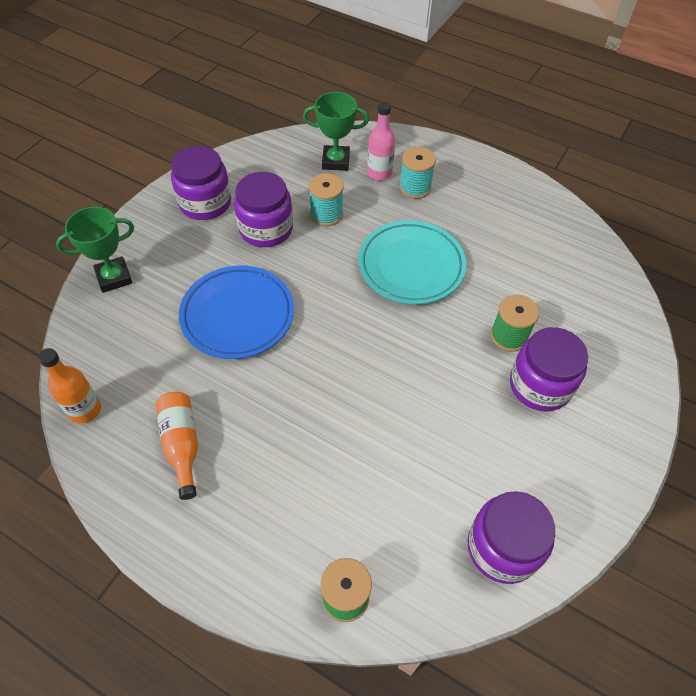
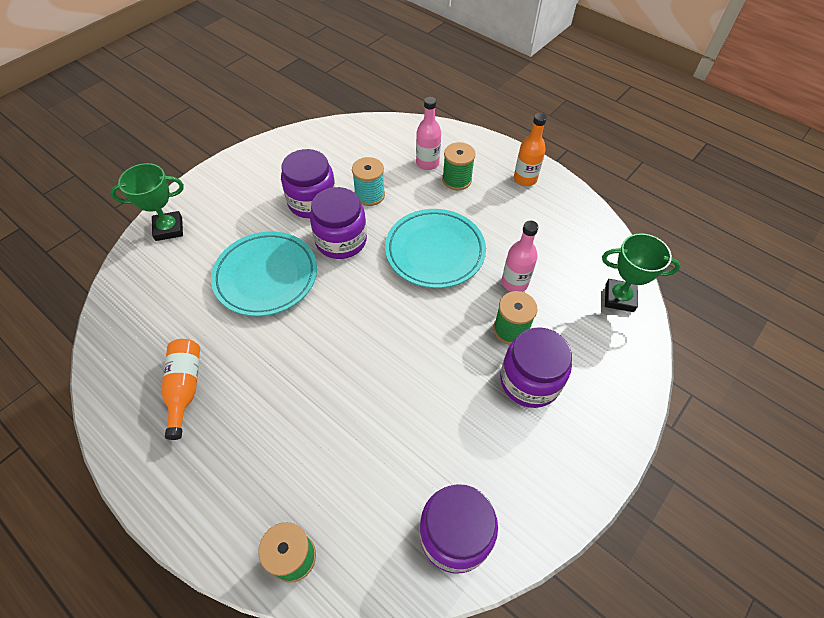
camera: 10 degrees right, 0 degrees up
orange bottle [38,348,101,424] -> orange bottle moved to [514,113,547,186]
purple jar [171,146,231,220] -> purple jar moved to [310,187,367,259]
blue plate [179,266,294,359] -> turquoise plate [211,231,317,316]
green trophy [303,92,369,171] -> green trophy moved to [602,233,680,312]
turquoise spool [399,147,436,199] -> green spool [442,142,475,191]
none -> pink bottle [501,221,538,292]

